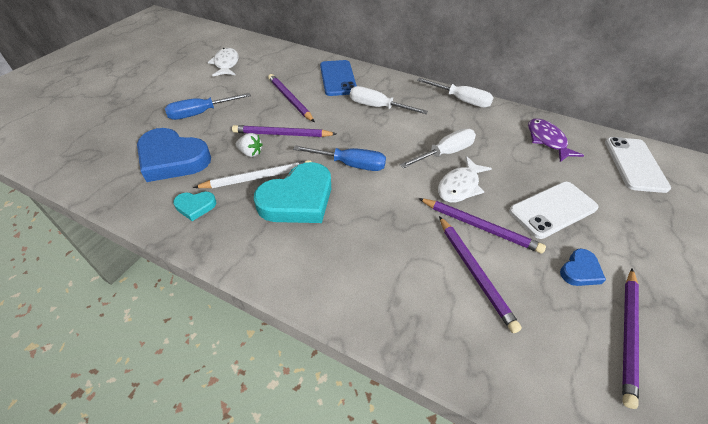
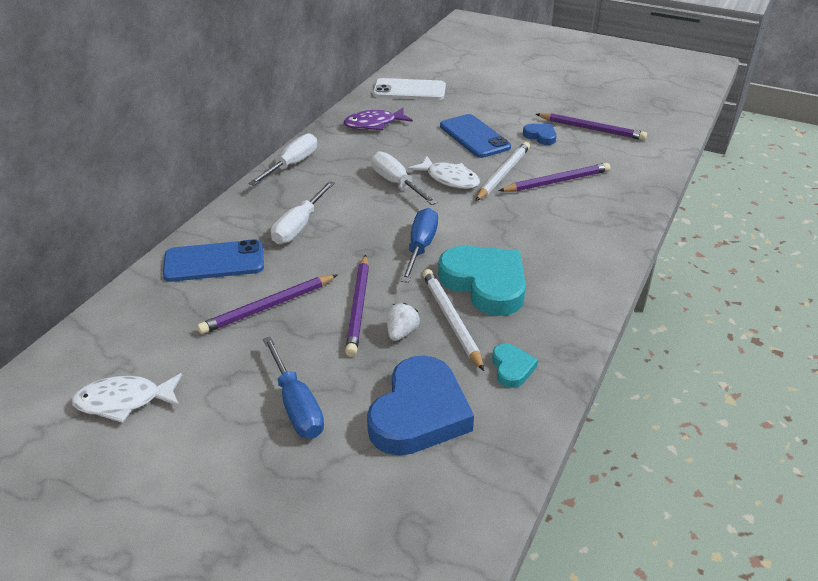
camera: 90 degrees left, 10 degrees down
purple pencil [418,198,546,254] -> white pencil [476,142,530,201]
white phone [509,182,599,239] -> blue phone [440,114,511,158]

